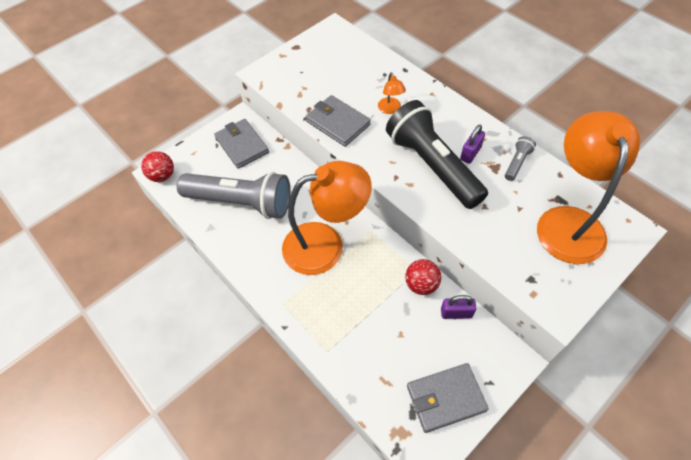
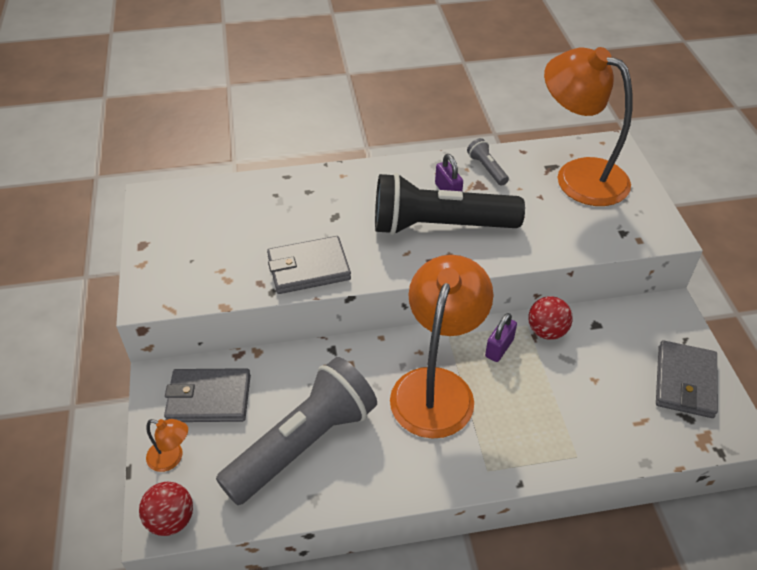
camera: 60 degrees left, 10 degrees down
orange lamp [378,72,406,114] -> orange lamp moved to [146,419,188,472]
purple padlock [441,295,476,319] -> purple padlock moved to [485,313,517,362]

